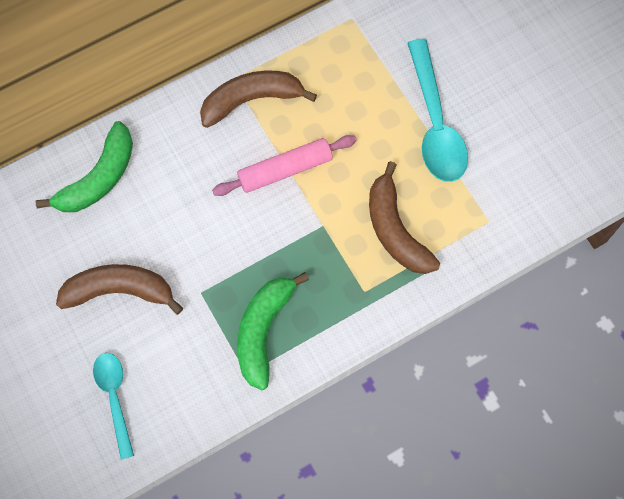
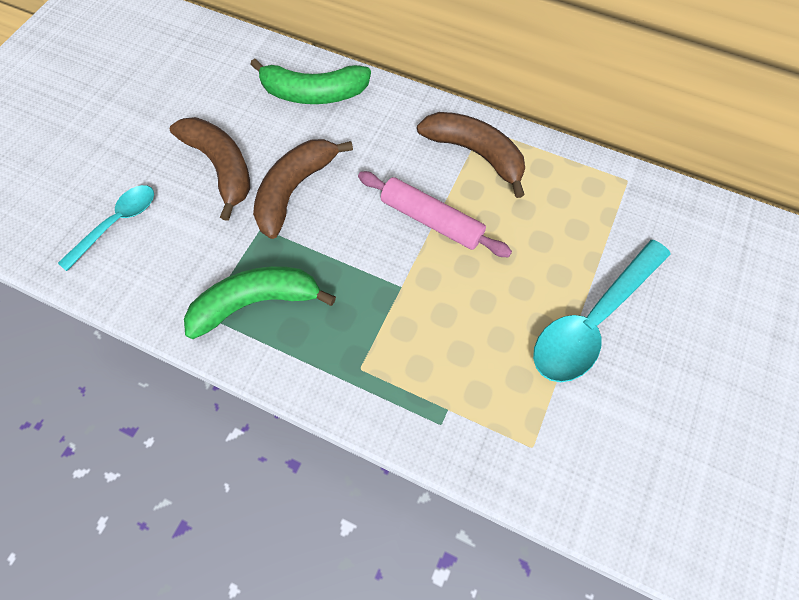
camera: 55 degrees right, 5 degrees down
brown banana [369,161,440,274] -> brown banana moved to [253,139,353,239]

